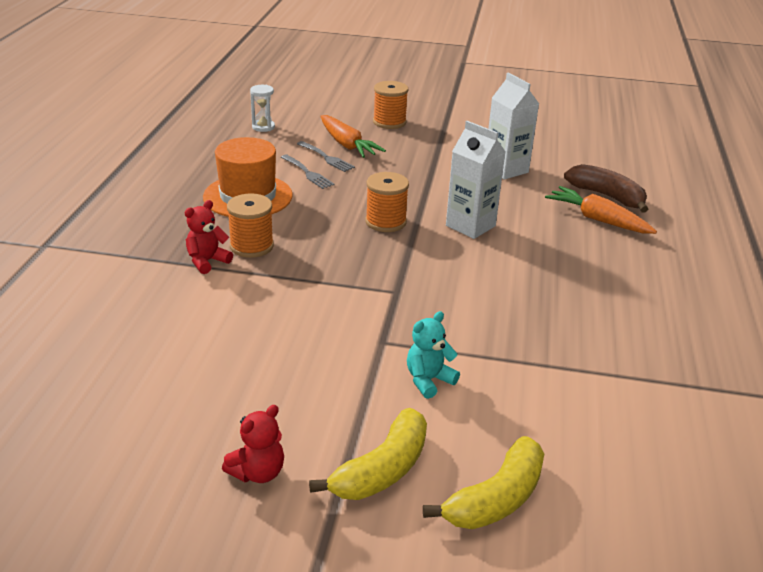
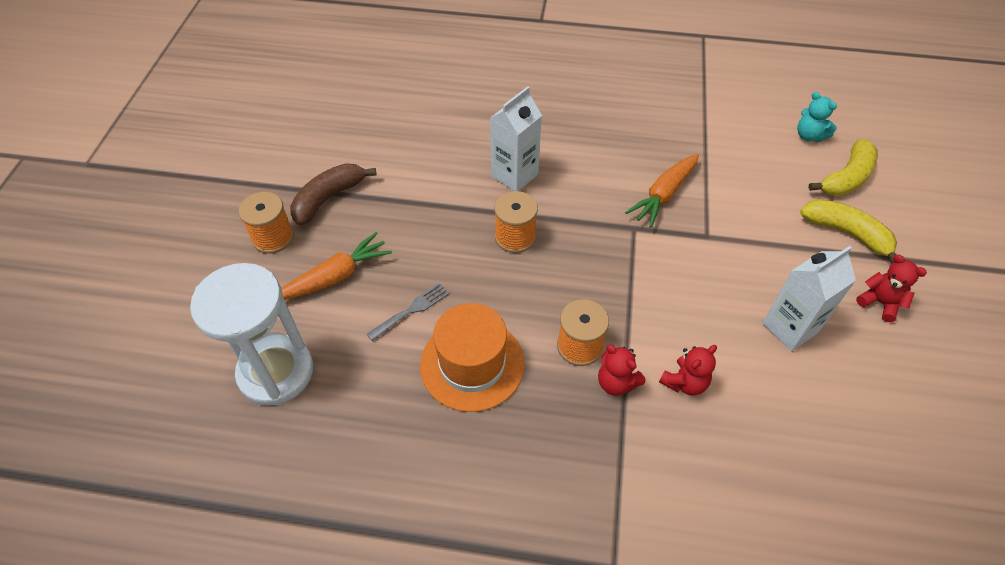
camera: 90 degrees left, 20 degrees up
white hourglass [250,85,275,132] -> white hourglass [190,263,313,405], size x2.40
grey fork [297,141,355,172] -> none
turquoise teddy bear [407,311,460,399] -> turquoise teddy bear moved to [797,92,837,142]
yellow banana [423,436,544,529] -> yellow banana turned 90 degrees clockwise [808,139,878,196]
white carton [488,73,539,180] -> white carton moved to [763,246,856,351]
orange carrot [545,186,657,234] -> orange carrot moved to [625,154,699,228]
brown banana [564,164,648,213] -> brown banana moved to [290,163,376,226]
none -> red teddy bear [659,345,717,395]

